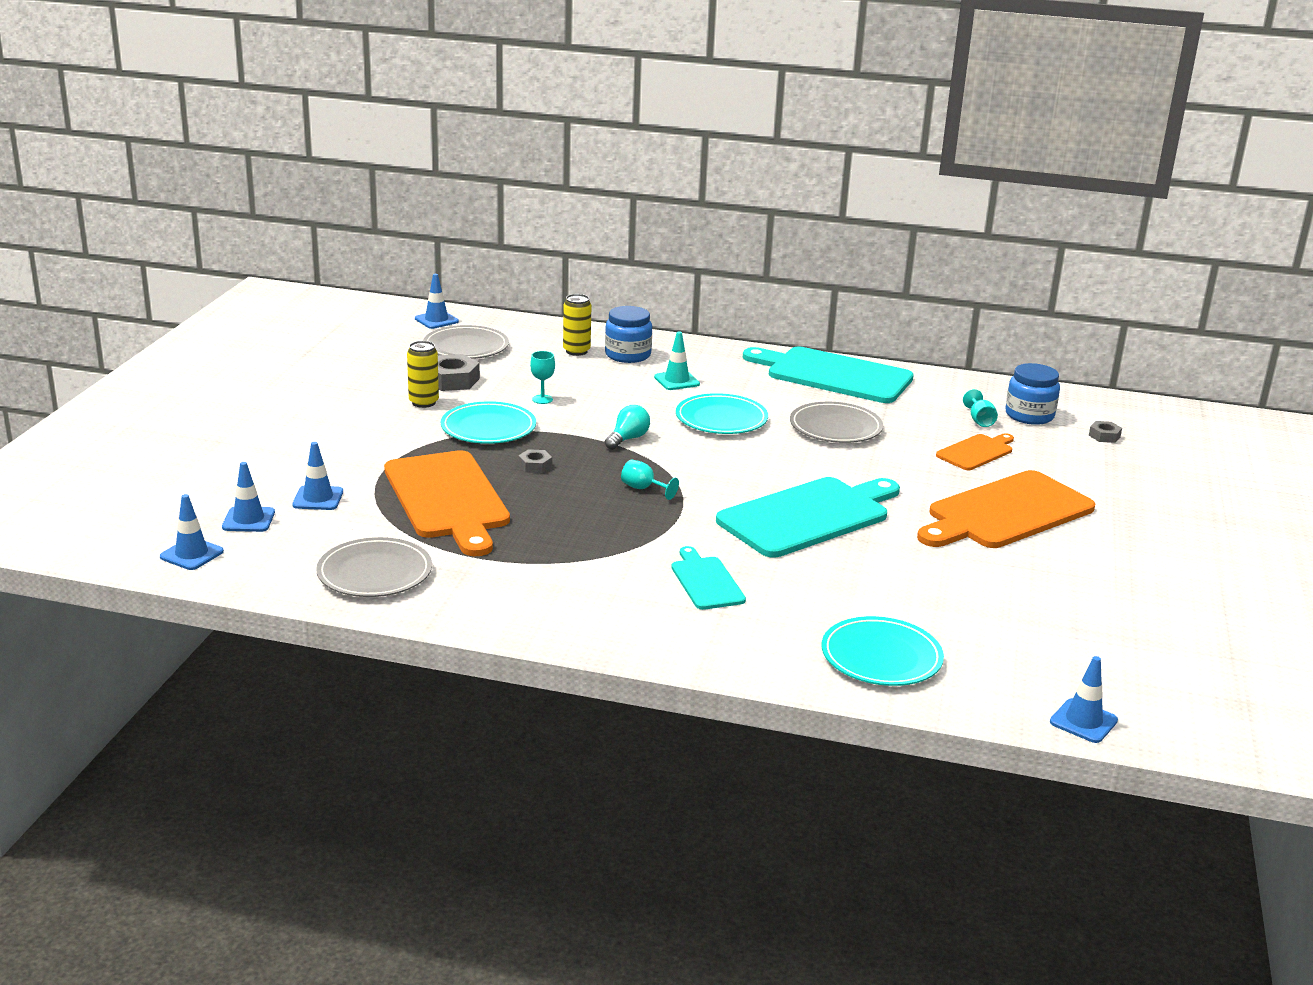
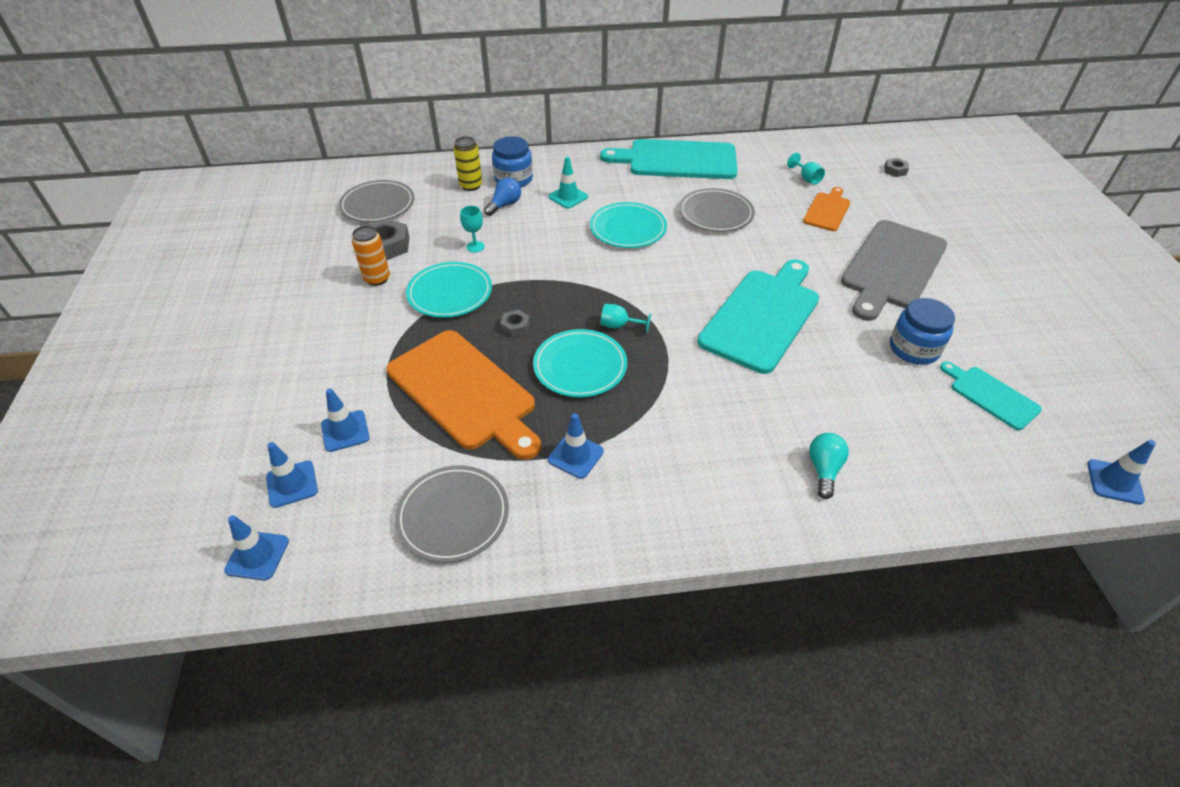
camera: 20 degrees left, 20 degrees up
yellow can [407,341,439,408] -> orange can [352,226,390,286]
blue traffic cone [415,274,459,329] -> blue traffic cone moved to [548,413,604,479]
turquoise light bulb [605,405,650,450] -> turquoise light bulb moved to [809,433,849,499]
turquoise cutting board [671,546,746,610] -> turquoise cutting board moved to [940,362,1042,430]
turquoise plate [822,616,944,686] -> turquoise plate moved to [533,329,627,397]
orange cutting board [917,470,1095,548] -> grey cutting board [841,220,947,321]
blue jar [1005,363,1060,425] -> blue jar moved to [890,298,955,365]
none -> blue light bulb [484,178,521,216]

